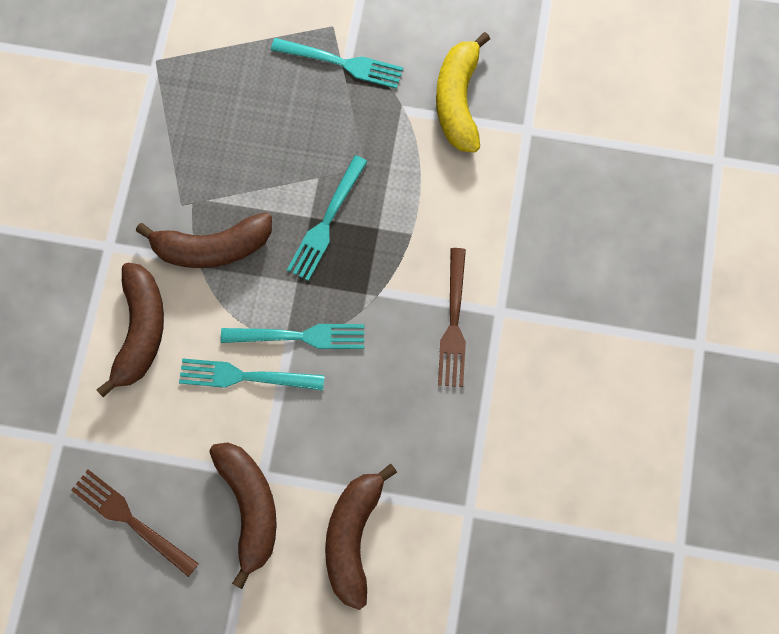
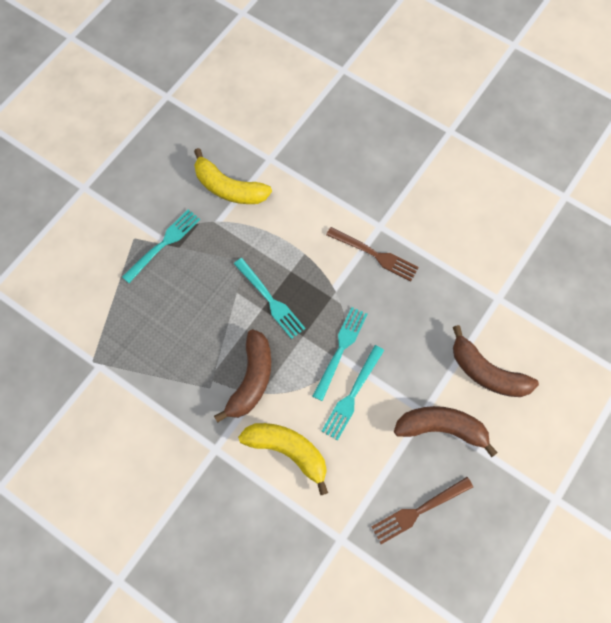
camera: 65 degrees left, 5 degrees down
brown banana [96,263,164,397] -> yellow banana [238,423,328,495]

